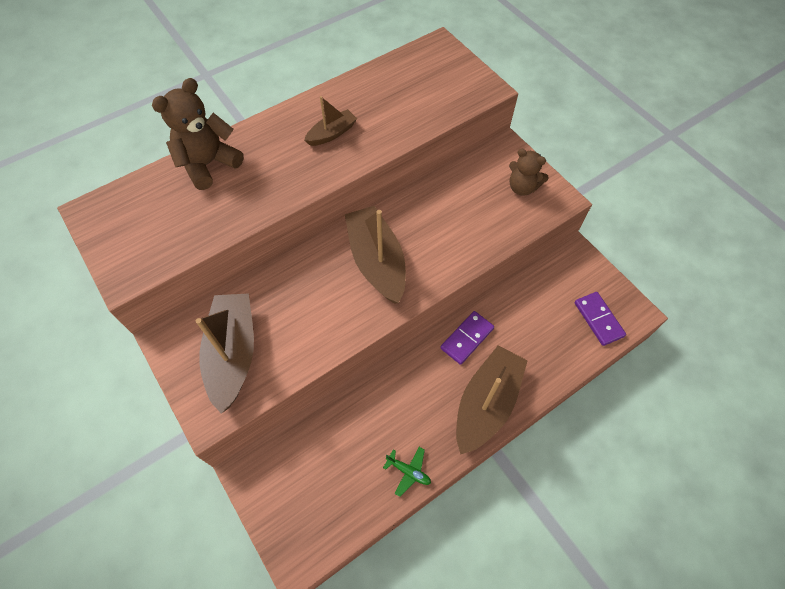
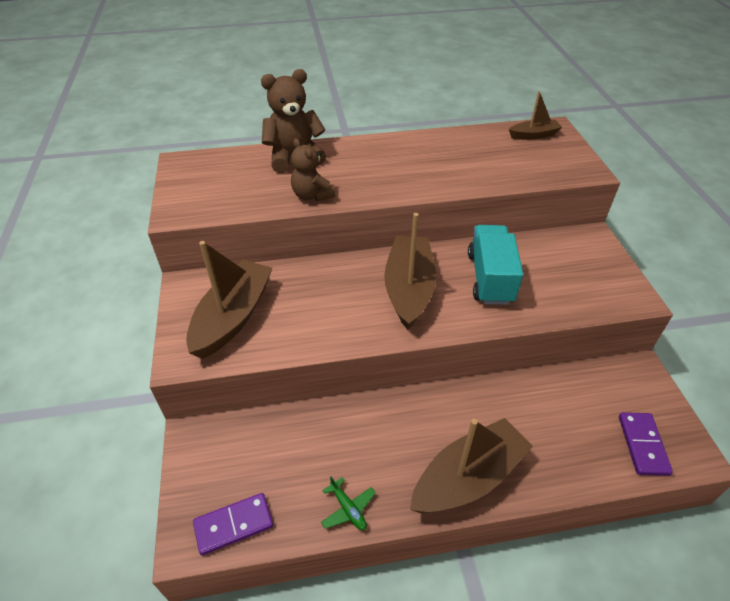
camera: 25 degrees right, 15 degrees down
brown boat [304,96,357,146] -> brown boat moved to [509,91,562,140]
purple domino [440,311,494,365] -> purple domino moved to [193,493,273,556]
brown teddy bear [509,149,549,195] -> brown teddy bear moved to [291,138,335,201]
none -> turquoise truck [468,225,523,305]

